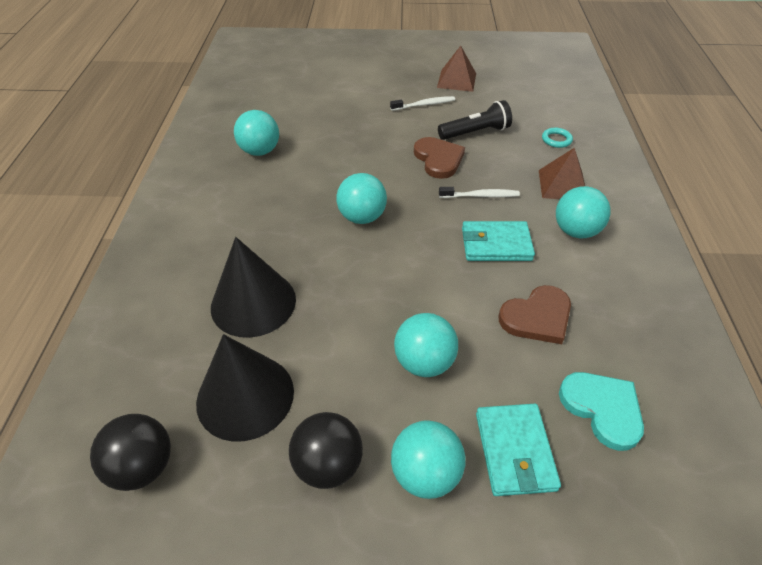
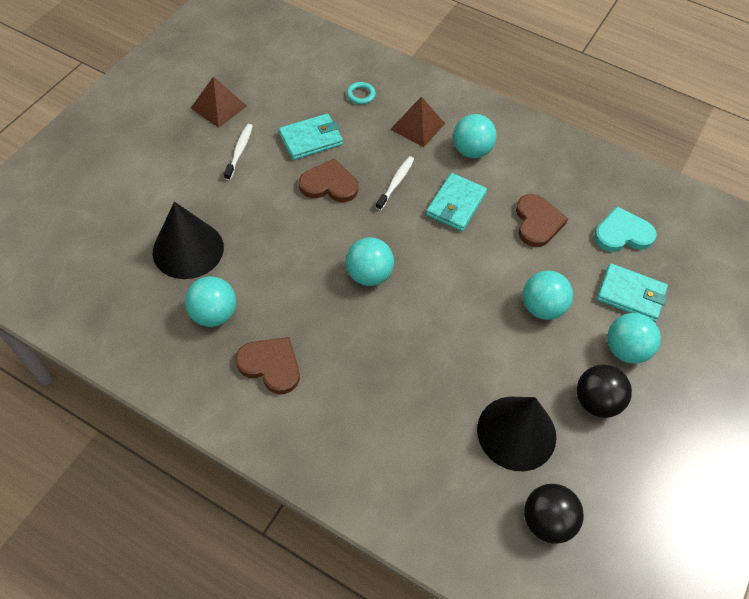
camera: 65 degrees left, 10 degrees up
black cone [211,237,296,338] -> black cone moved to [153,202,224,279]
black flashlight [438,100,512,140] -> turquoise wallet [279,114,343,160]
none -> brown heart [236,337,300,394]

